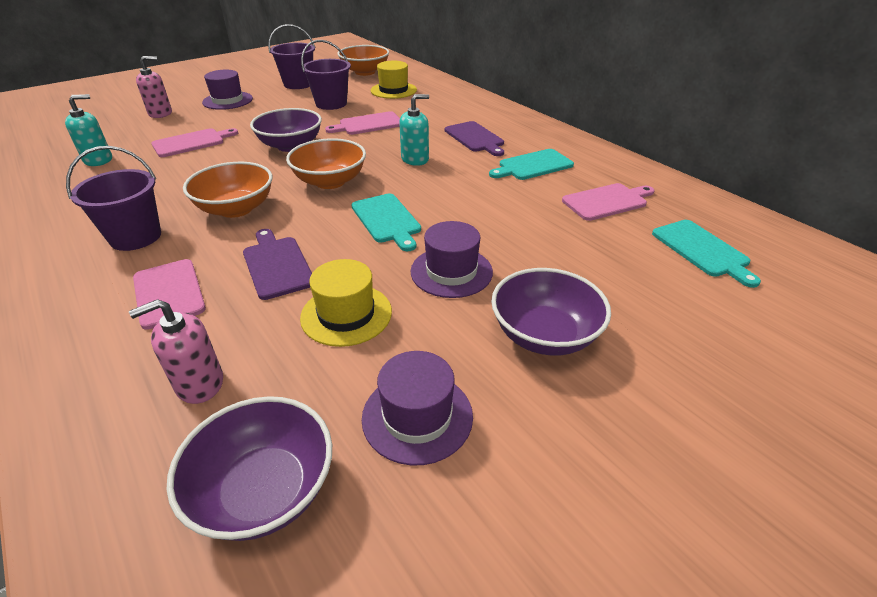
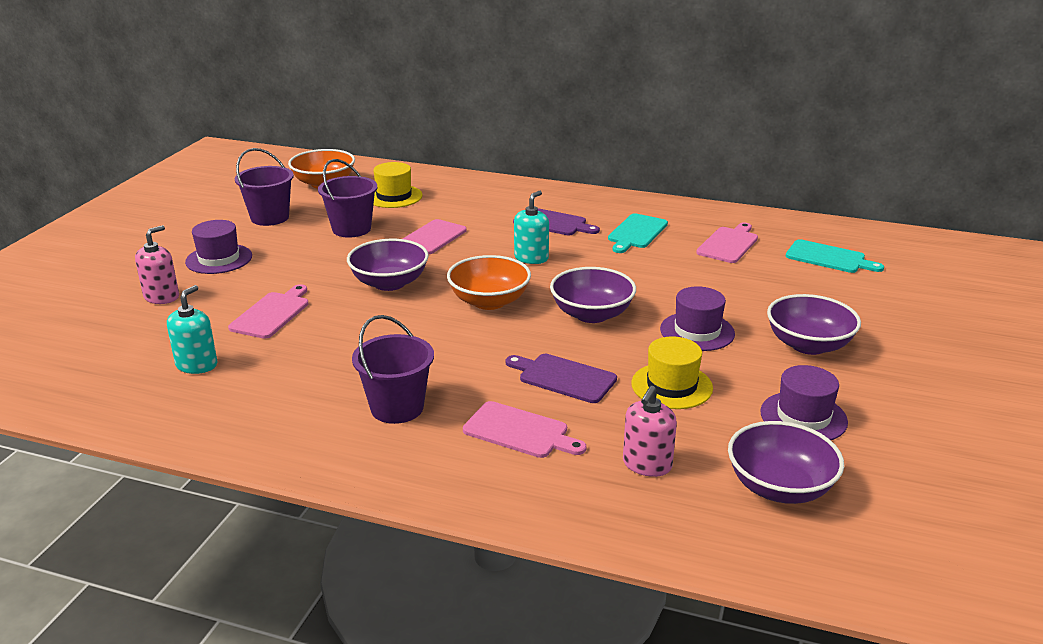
camera: 35 degrees left, 10 degrees down
orange bowl [183,162,272,218] -> none
turquoise cutting board [351,194,421,251] -> purple bowl [550,267,636,323]

